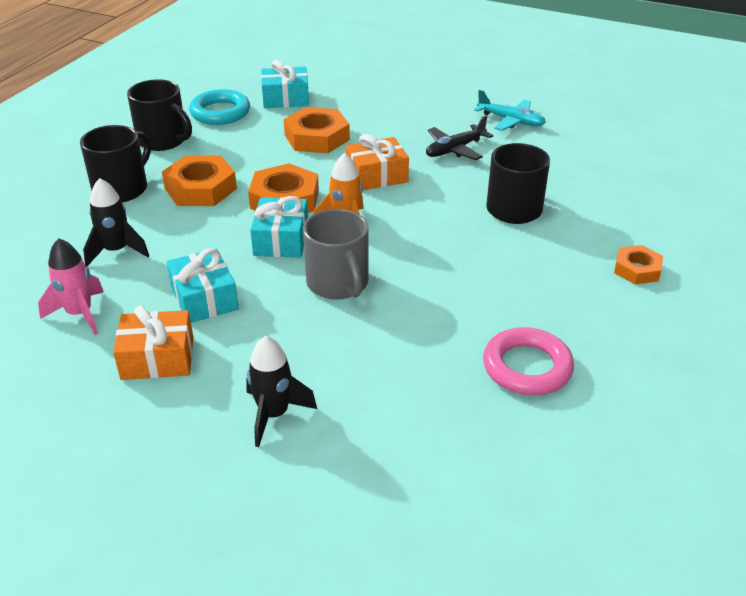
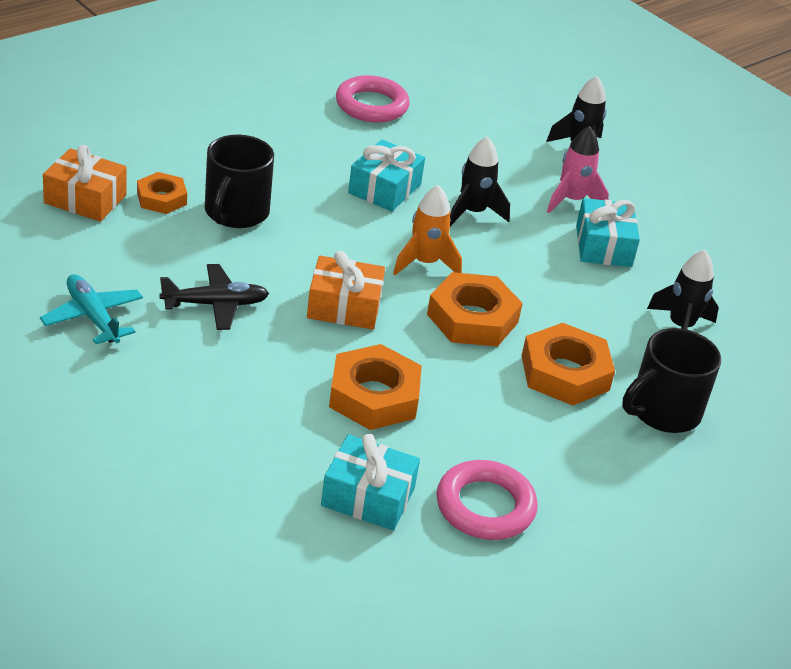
camera: 160 degrees left, 0 degrees up
pink rocket [38,238,104,335] -> pink rocket moved to [547,126,609,213]
orange gift [113,305,194,380] -> orange gift moved to [43,145,127,222]
black mug [127,79,192,151] -> none
turquoise ring [189,89,250,125] -> pink ring [436,460,538,540]
turquoise gift [250,196,308,258] -> turquoise gift moved to [348,139,425,212]
grey mug [303,209,369,300] -> black rocket [450,136,510,226]
orange nut [614,245,663,285] -> orange nut moved to [137,172,187,214]

